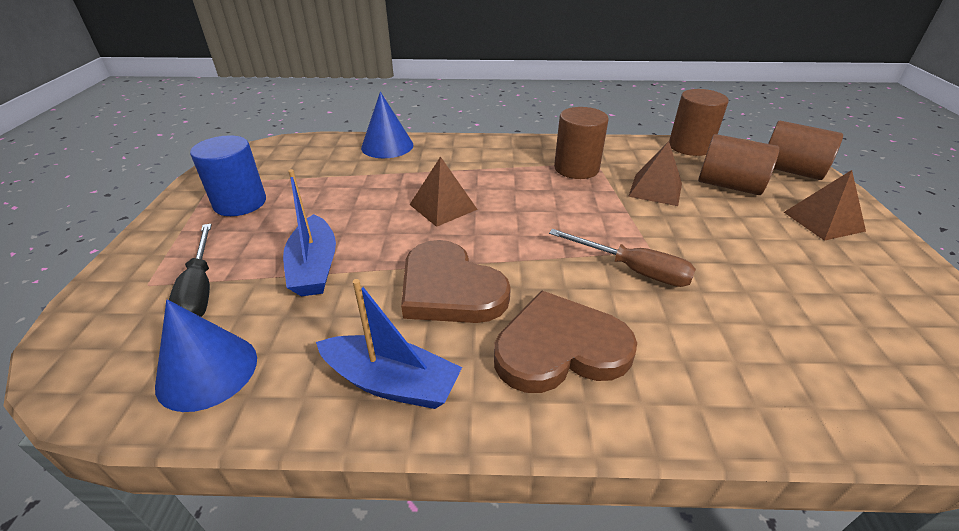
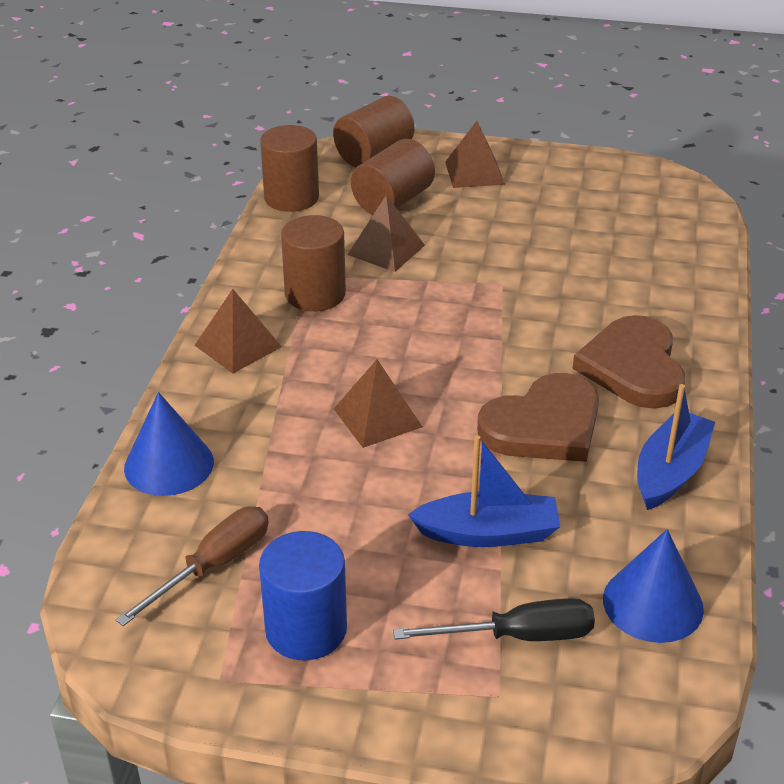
camera: 80 degrees left, 0 degrees up
brown screwdriver [549,229,696,287] -> brown screwdriver moved to [115,506,269,626]
none -> brown pyramid [194,289,282,373]

